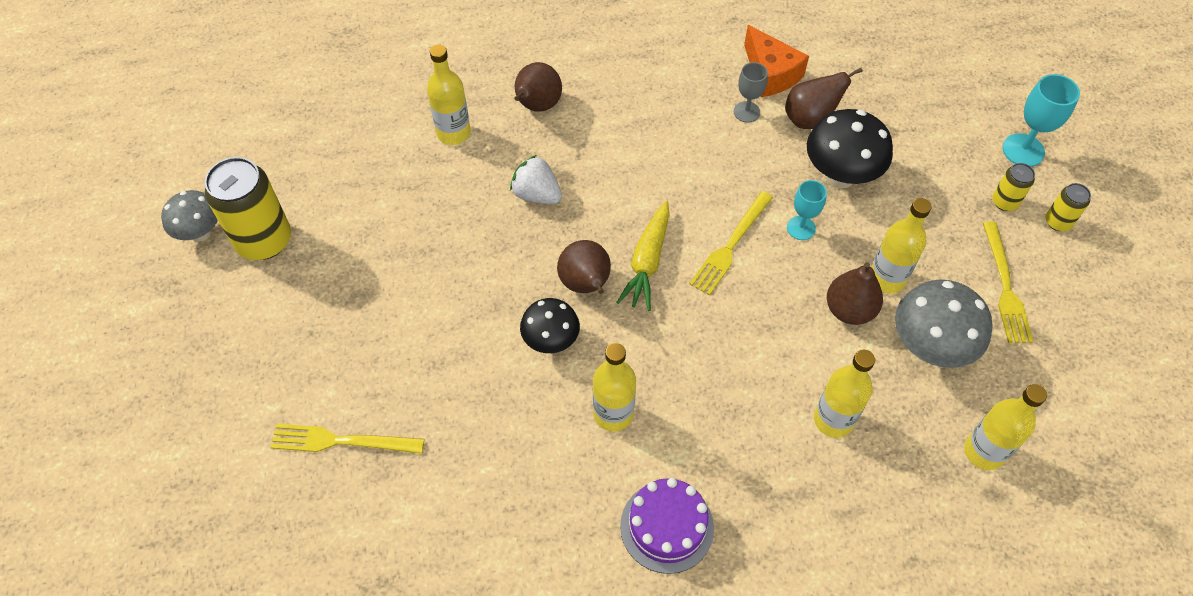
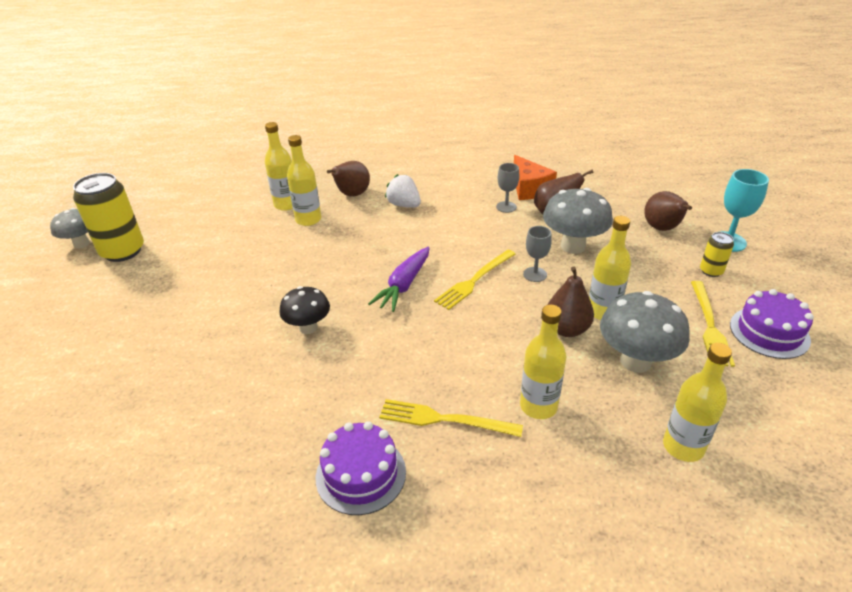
camera: 10 degrees right, 20 degrees down
yellow fork [270,424,424,454] -> yellow fork moved to [379,399,523,437]
white strawberry [510,155,562,204] -> white strawberry moved to [385,174,421,208]
brown pear [557,240,611,294] -> brown pear moved to [644,191,692,231]
yellow bottle [593,343,636,432] -> yellow bottle moved to [287,135,321,226]
yellow carrot [616,201,670,311] -> purple carrot [368,247,429,312]
turquoise goblet [787,180,827,240] -> grey goblet [523,226,552,282]
black mushroom [807,109,893,188] -> grey mushroom [543,188,613,254]
yellow can [1046,183,1091,231] -> none
none -> purple cake [730,289,814,359]

